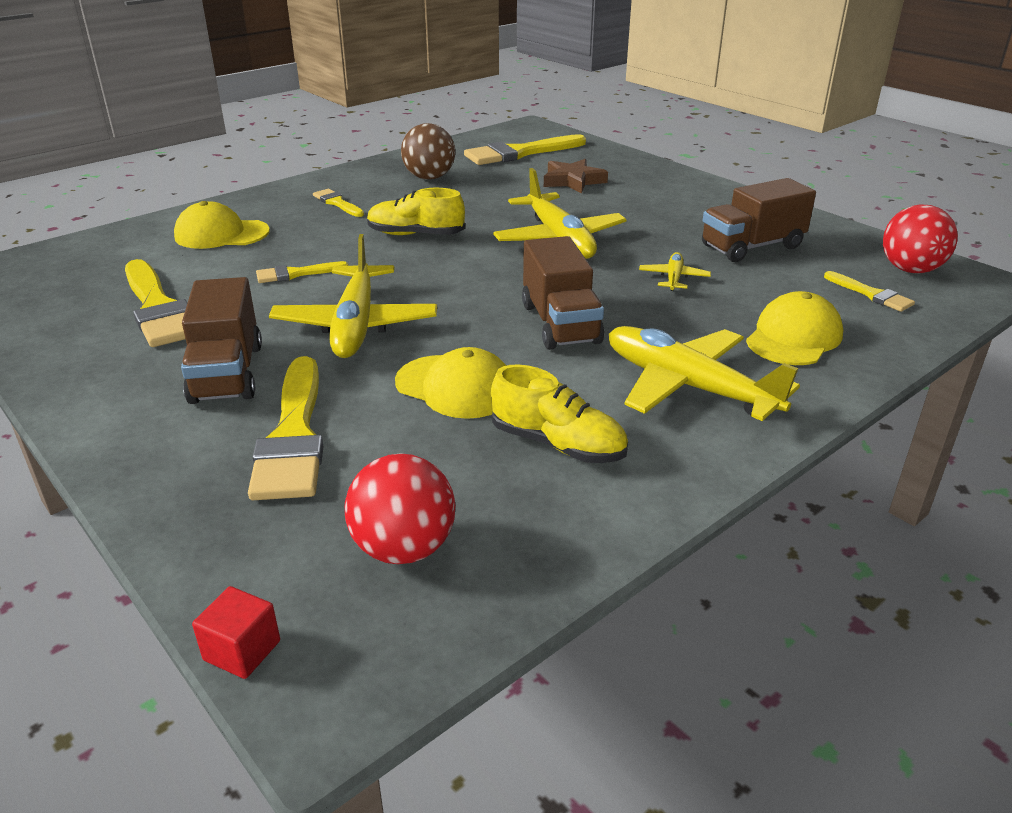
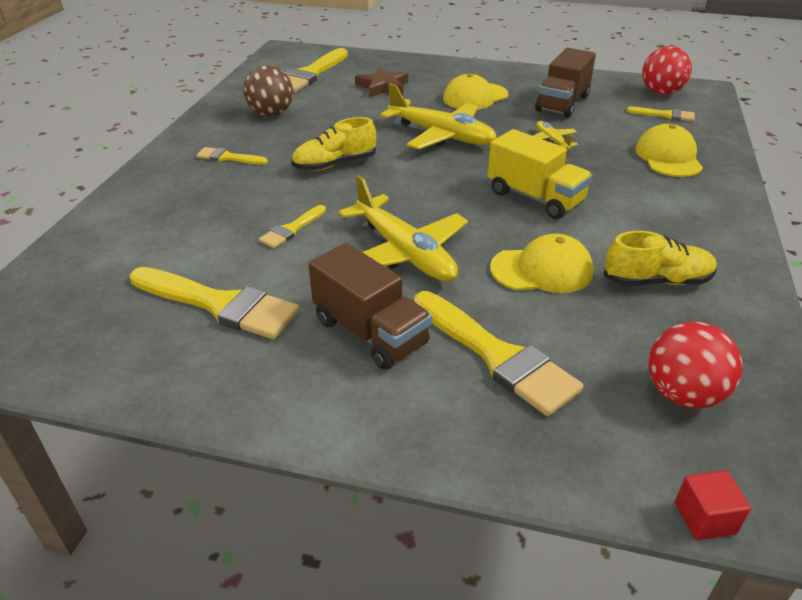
camera: 35 degrees left, 5 degrees up
yellow cap [174,201,270,249] -> yellow cap moved to [443,73,508,110]
brown truck [522,236,604,350] -> yellow truck [488,129,593,219]
yellow plane [609,326,800,421] -> none

